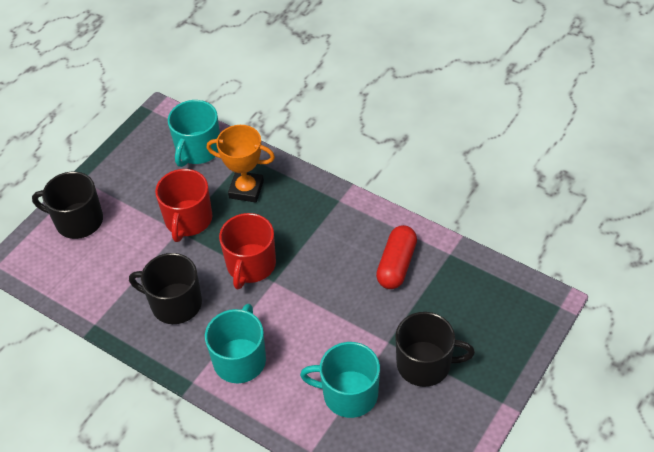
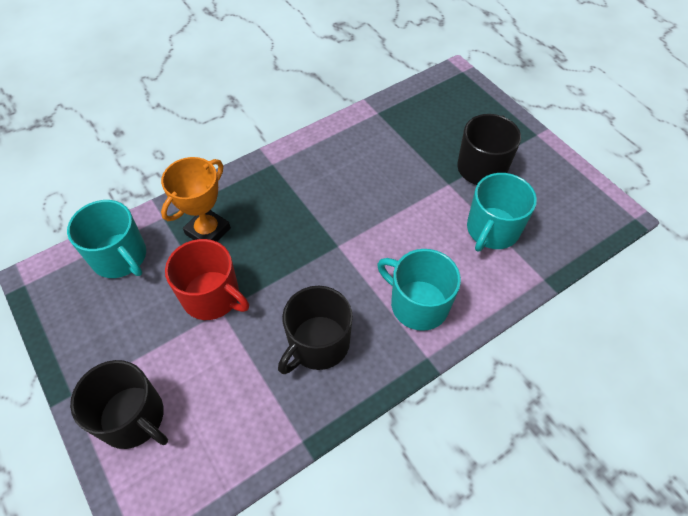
camera: 70 degrees left, 5 degrees up
black mug [32,172,103,239] -> black mug turned 90 degrees counterclockwise [70,360,168,449]
red mug [219,213,276,289] -> none
red capsule [376,225,417,289] -> none

